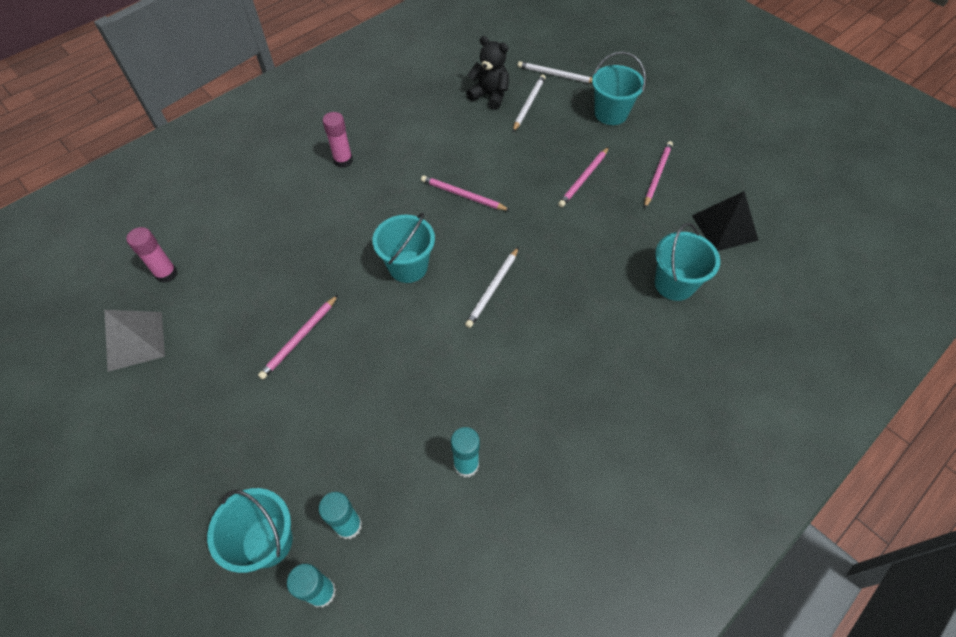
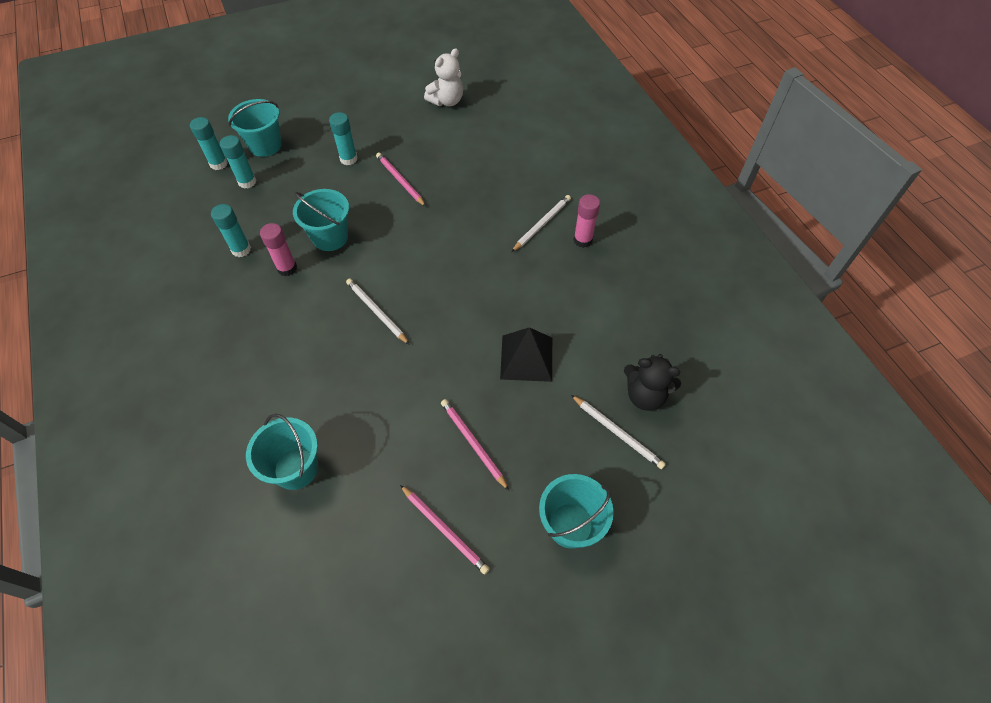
camera: 110 degrees right, 0 degrees up
grey pyramid [104,310,165,372] -> white teddy bear [424,48,463,106]
pink glue stick [126,227,178,283] -> pink glue stick moved to [260,223,297,276]
turquoise bucket [372,212,435,283] -> turquoise bucket moved to [293,189,349,251]
pink pencil [421,175,511,211] -> none
black teddy bear [466,36,509,110] -> black teddy bear turned 60 degrees clockwise [624,354,681,411]
white pencil [518,61,593,83] -> white pencil moved to [512,195,571,252]
black pyramid [692,191,758,251] -> black pyramid moved to [500,327,552,382]
none -> turquoise glue stick [329,112,358,165]

